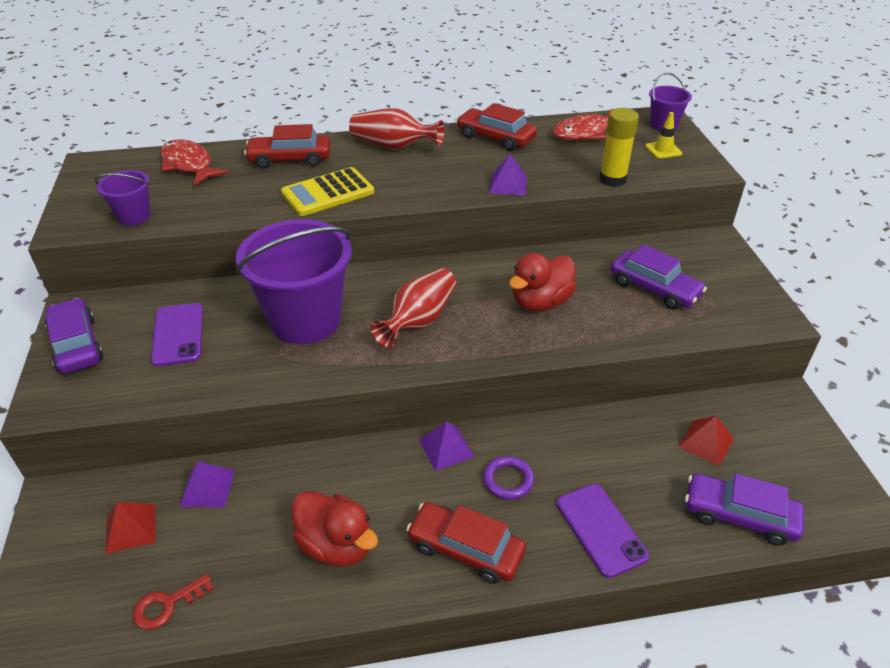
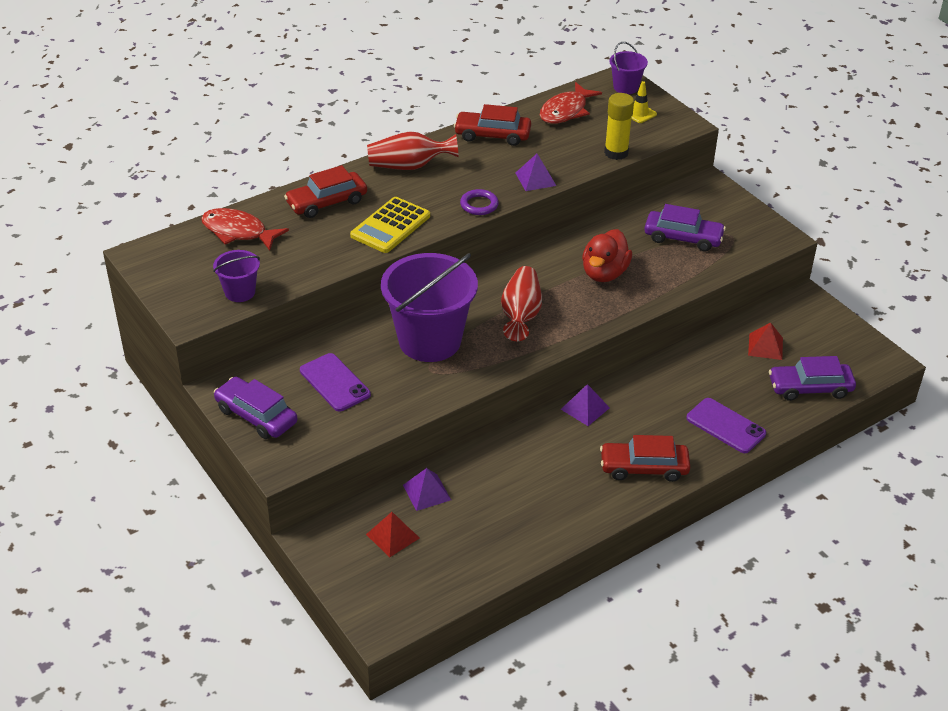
camera: 25 degrees left, 0 degrees up
red key [133,574,214,630] -> none
red duck [292,491,378,567] -> none
purple ring [483,456,534,500] -> purple ring moved to [460,189,499,215]

